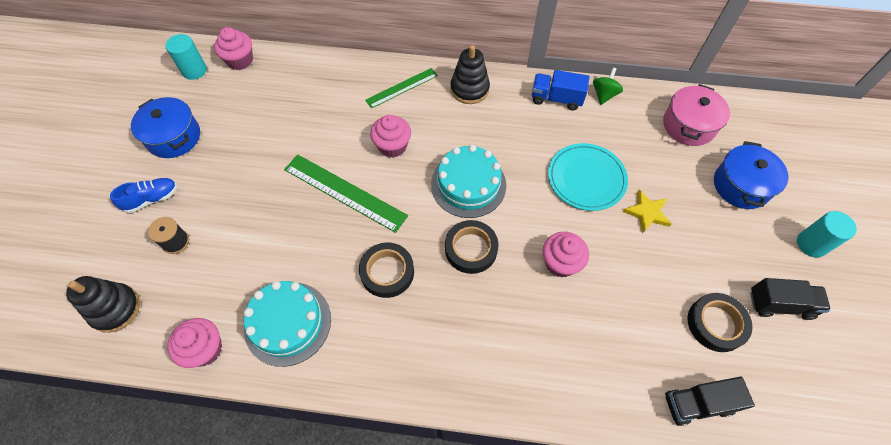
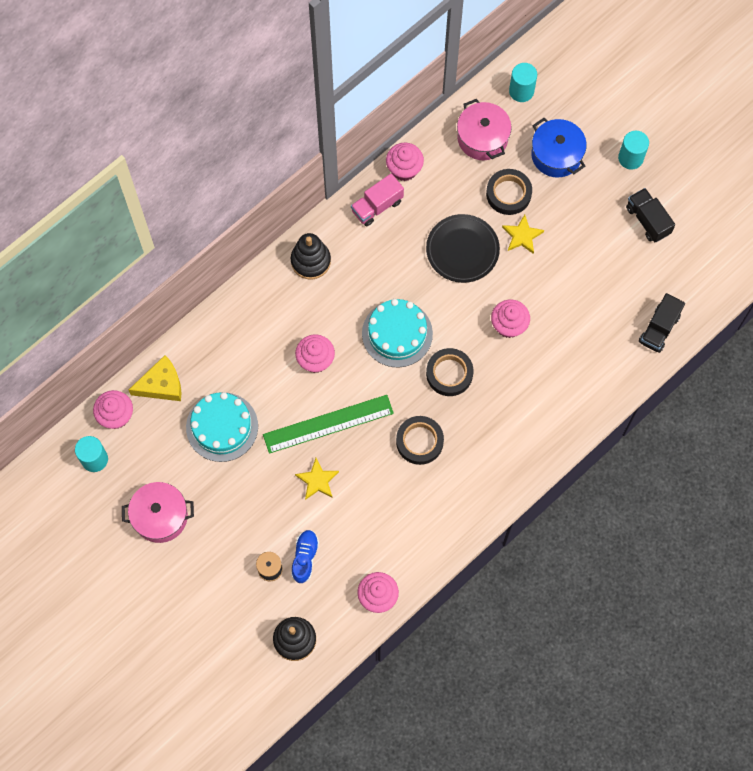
camera: 50 degrees left, 10 degrees up
blue shoe [110,178,177,213] -> blue shoe moved to [291,530,319,583]
blue pot [131,97,200,158] -> pink pot [122,482,194,543]
turquoise cake [244,281,331,367] -> turquoise cake moved to [186,392,258,462]
green ruler [365,68,438,108] -> none
blue truck [532,70,590,111] -> pink truck [351,173,404,226]
turquoise plate [548,143,628,211] -> black plate [426,214,500,283]
green spinning top [593,67,623,105] -> pink cupcake [386,143,424,181]
black tape [687,293,752,352] -> black tape moved to [486,169,532,215]
black truck [750,278,831,320] -> black truck turned 75 degrees counterclockwise [626,188,675,242]
none -> yellow cheese [129,355,181,401]
none -> yellow star [295,458,339,500]
none -> turquoise cylinder [509,63,537,102]

